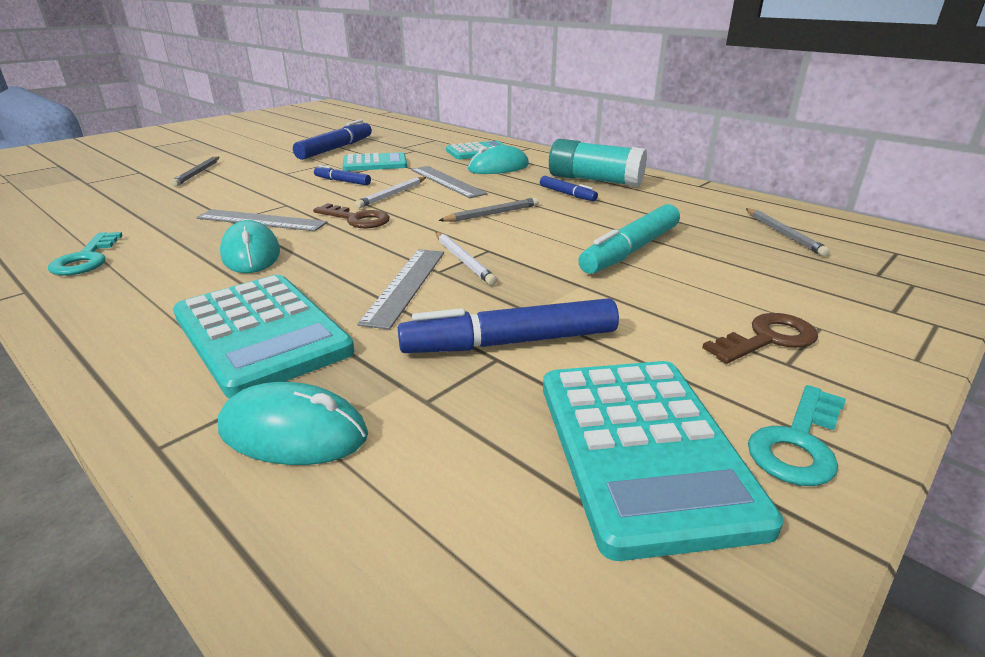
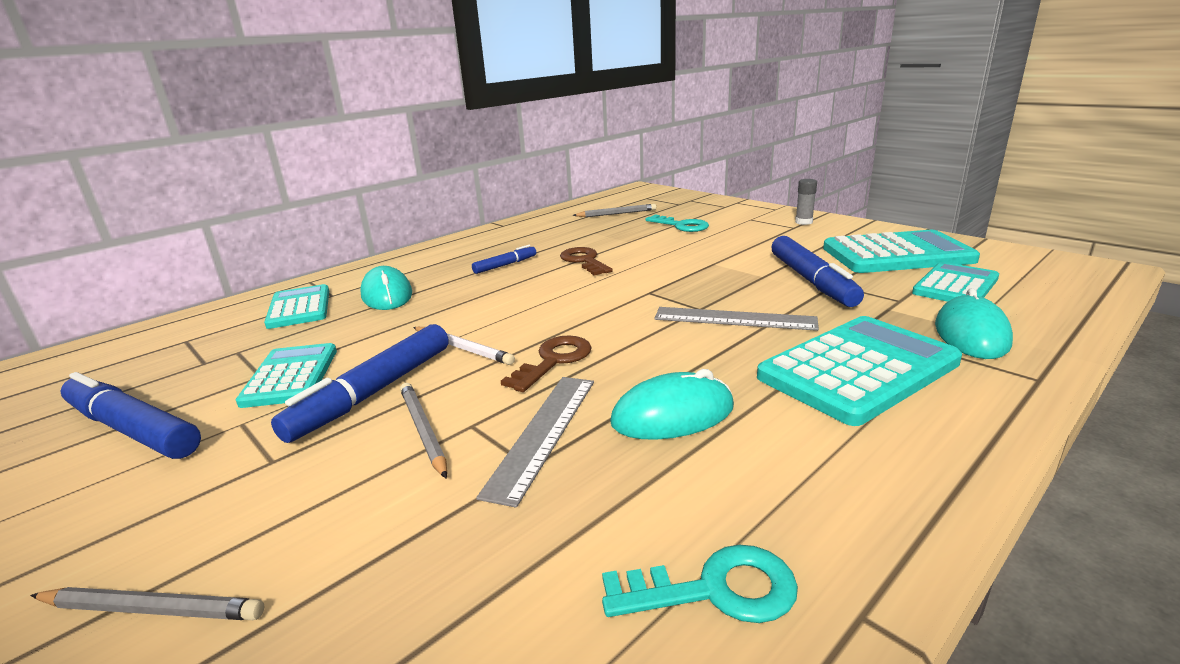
camera: 85 degrees left, 5 degrees down
blue marker [314,165,371,185] -> blue marker [271,324,449,443], size x1.87
grey ruler [411,166,488,198] -> none
white pencil [436,232,497,285] -> none
grey pencil [438,198,539,222] -> grey pencil moved to [400,383,447,479]
turquoise glue stick [549,139,647,187] -> none
turquoise marker [578,204,680,274] -> none
brown key [702,313,818,364] -> brown key moved to [560,247,613,276]
turquoise key [748,385,846,486] -> turquoise key moved to [646,214,709,232]
none -> grey glue stick [795,179,817,225]
none -> turquoise calculator [912,262,999,302]

